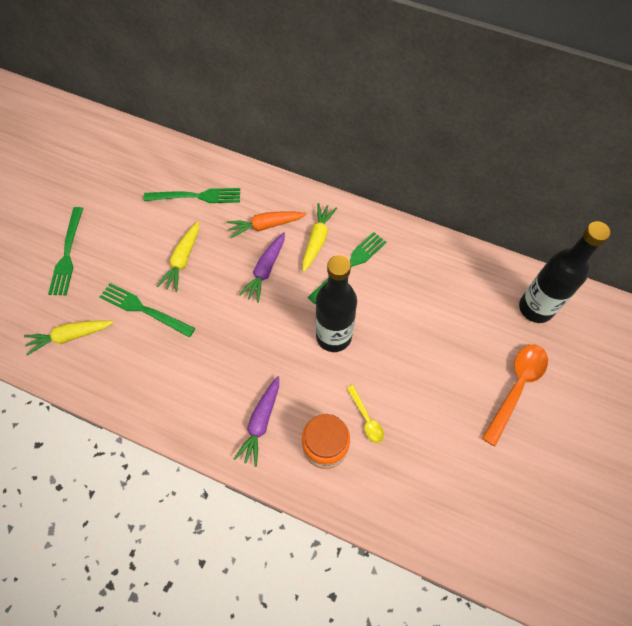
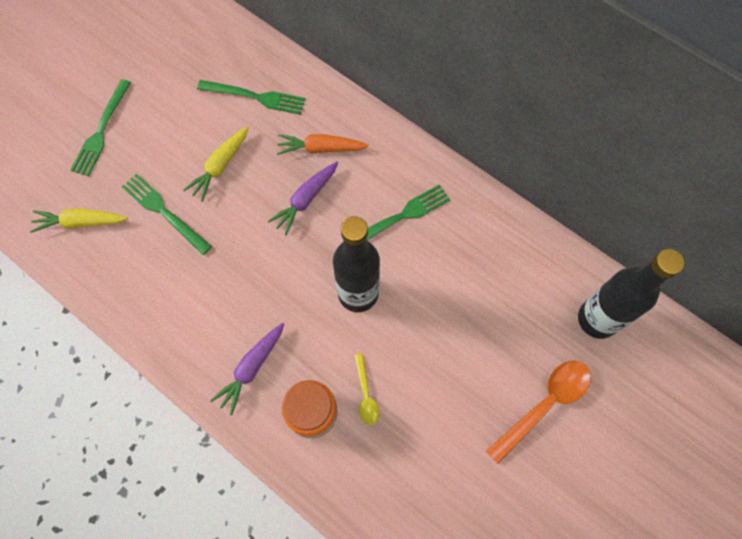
camera: 15 degrees right, 5 degrees up
yellow carrot [302,203,337,272] -> none

